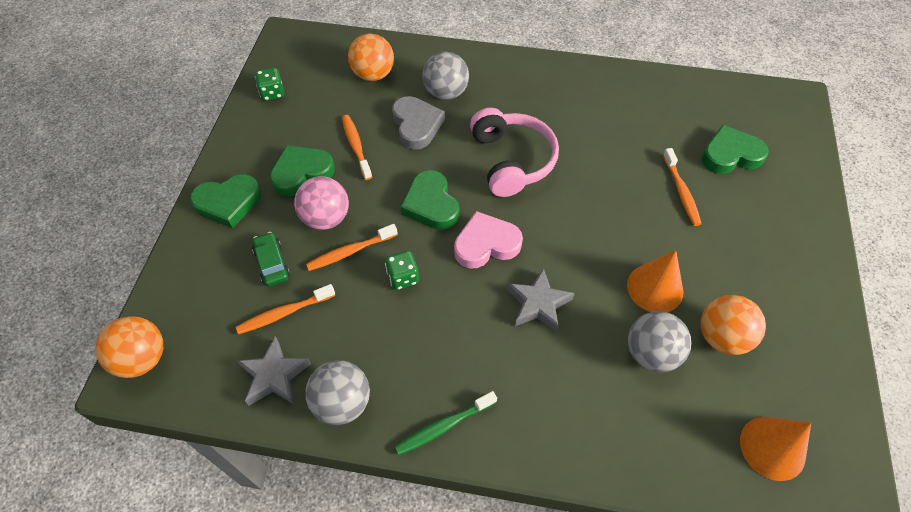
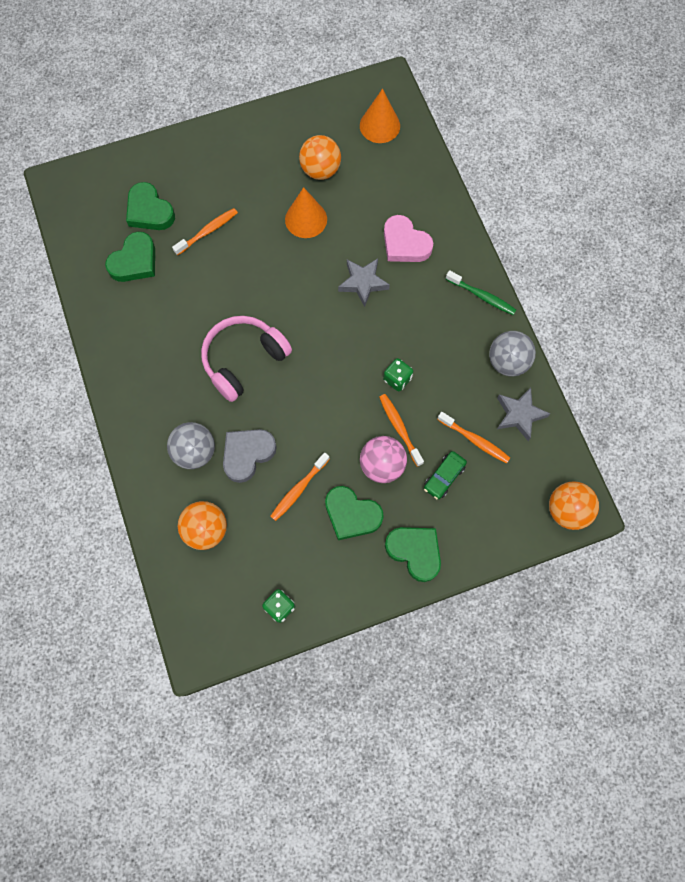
camera: 120 degrees left, 15 degrees up
orange toothbrush [306,224,398,271] -> orange toothbrush turned 150 degrees counterclockwise [379,394,424,467]
green heart [401,170,459,230] -> green heart moved to [105,232,155,282]
pink heart [454,211,523,269] -> pink heart moved to [384,215,433,262]
grey ball [628,311,691,372] -> none

